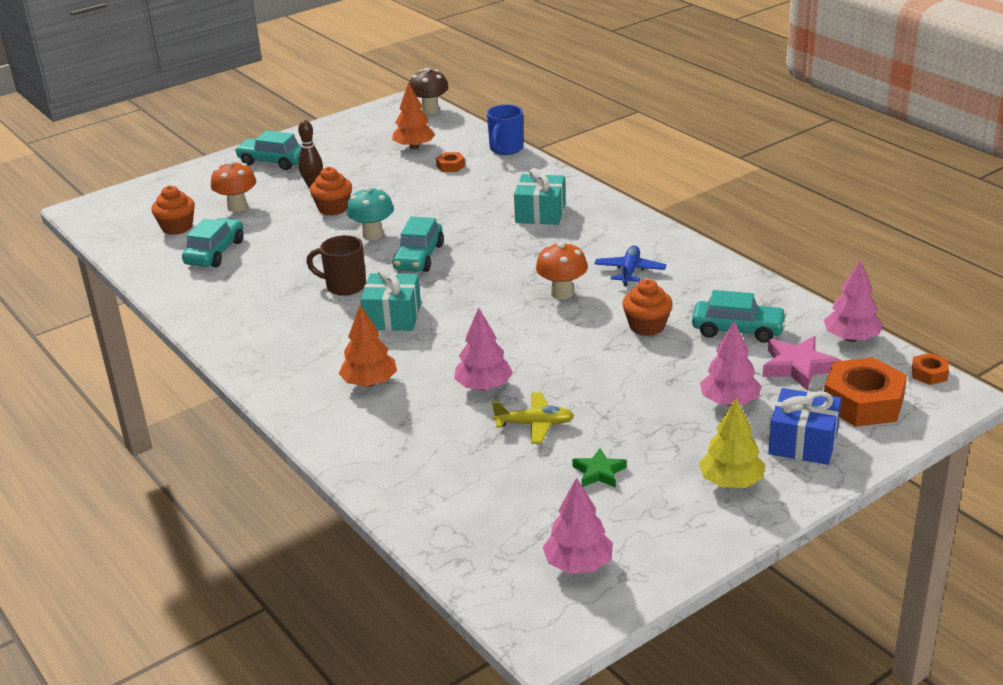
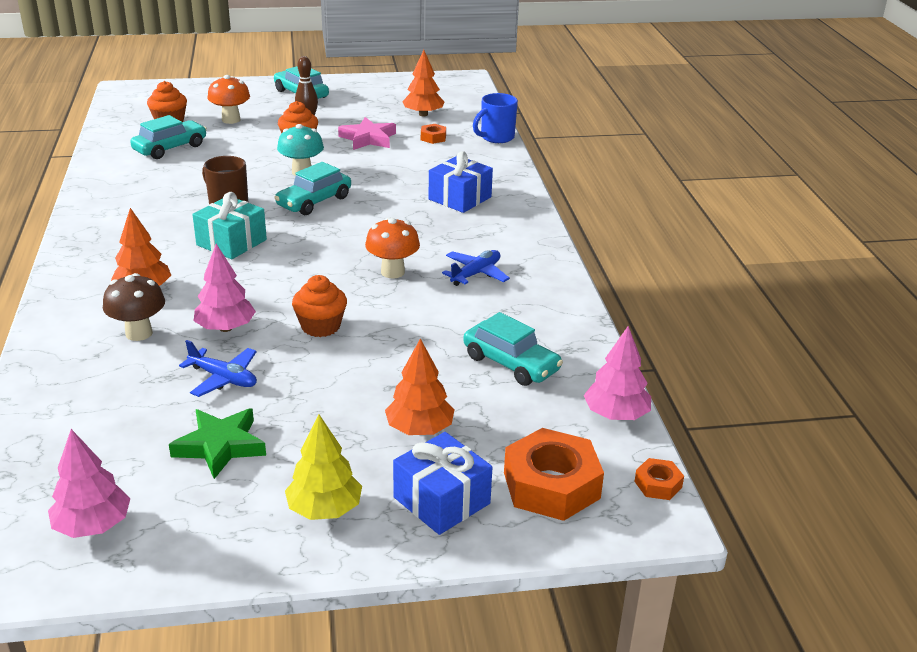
camera: 25 degrees right, 0 degrees up
brown mushroom [409,68,449,114] -> brown mushroom moved to [103,273,165,341]
yellow plane [492,392,574,444] -> blue plane [179,340,257,397]
turquoise gift [514,168,566,225] -> blue gift [429,151,493,213]
green star [572,448,627,488] -> green star [169,408,266,479], size x1.56
orange cupcake [622,279,673,336] -> orange cupcake moved to [292,275,347,337]
pink tree [700,321,762,406] -> orange tree [385,338,455,435]
pink star [763,336,841,390] -> pink star moved to [338,117,396,150]

